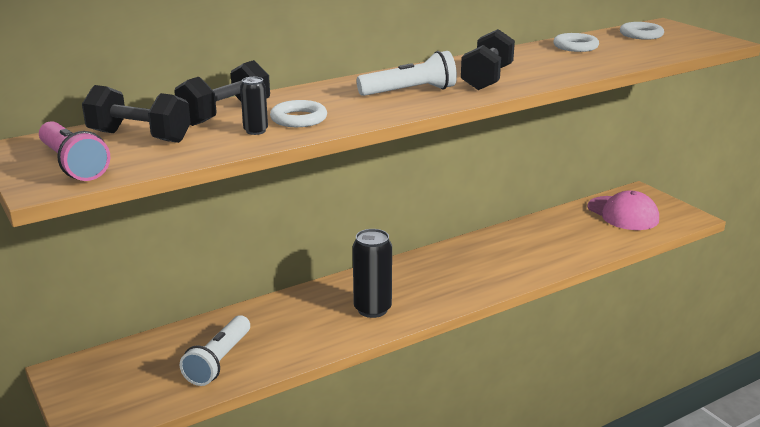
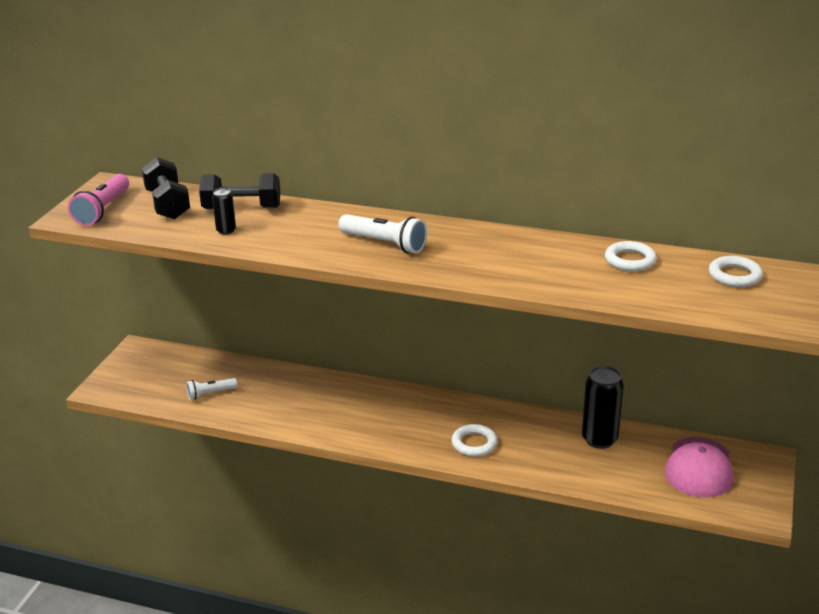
camera: 50 degrees right, 5 degrees up
white flashlight [180,315,250,386] -> white flashlight [186,378,237,400], size x0.62
white ring [270,100,327,127] -> white ring moved to [451,424,498,457]
black can [353,229,392,318] -> black can moved to [582,366,624,449]
black dumbbell [461,29,515,90] -> none

